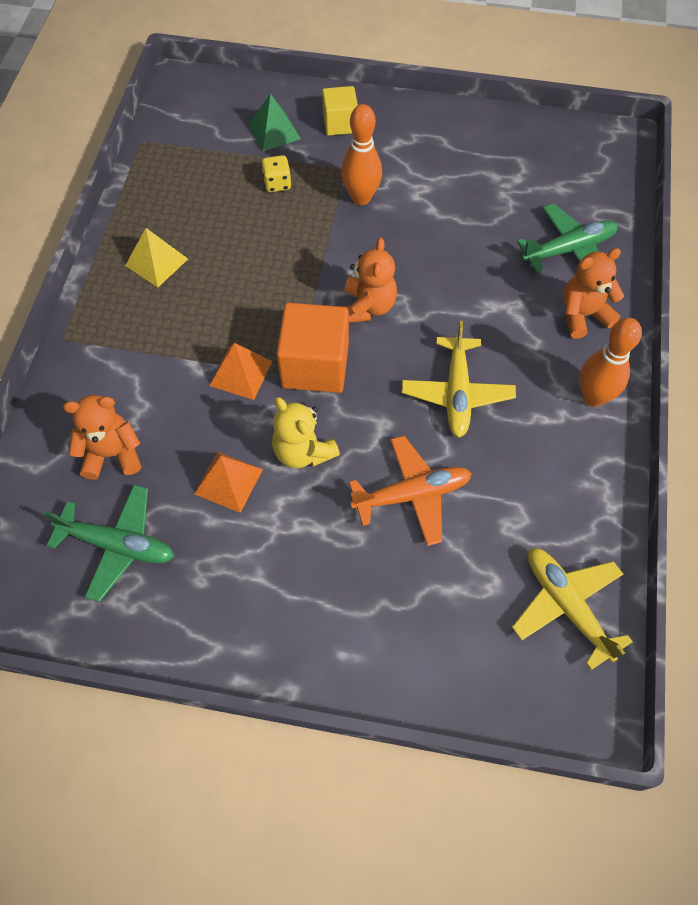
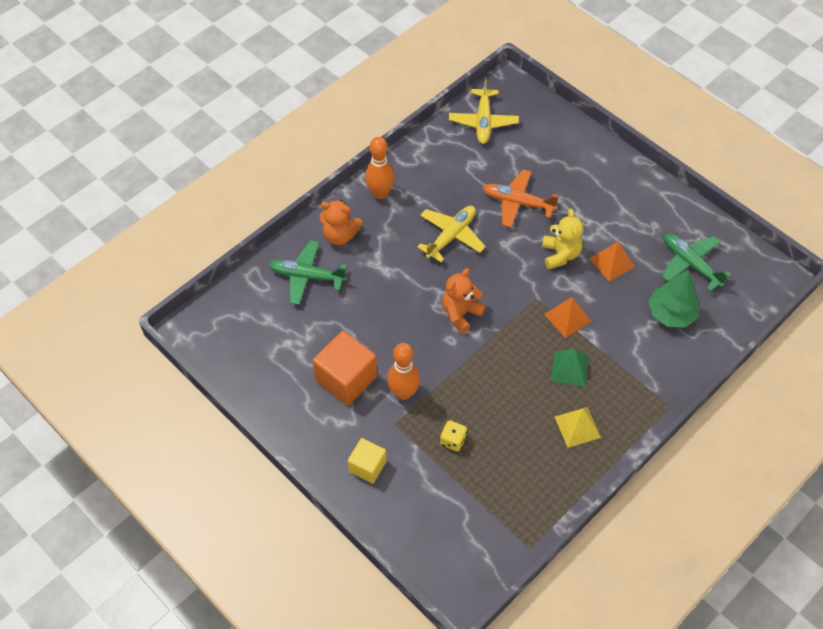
camera: 145 degrees left, 5 degrees down
orange teddy bear [63,395,141,480] -> green tree [648,270,700,327]
green pyramid [248,93,301,151] -> green pyramid moved to [551,349,589,387]
orange cube [277,303,349,393] -> orange cube moved to [313,331,377,406]

